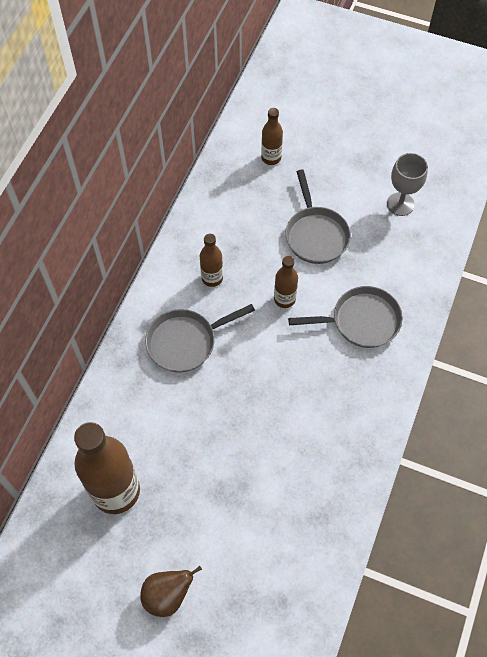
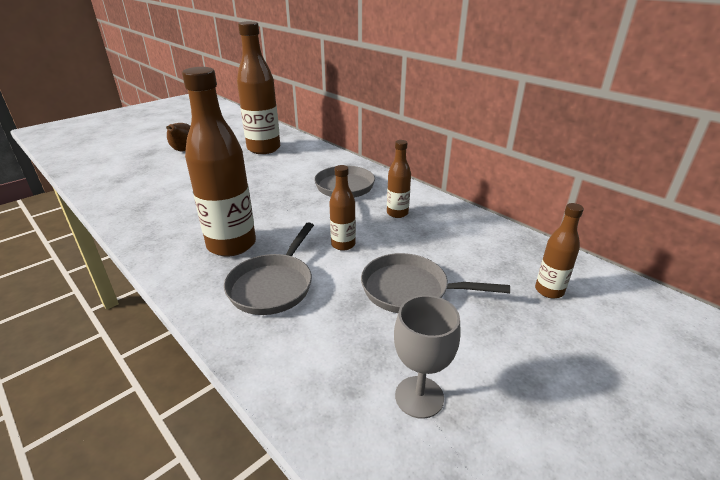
camera: 115 degrees right, 30 degrees down
none -> brown bottle [182,67,256,257]

